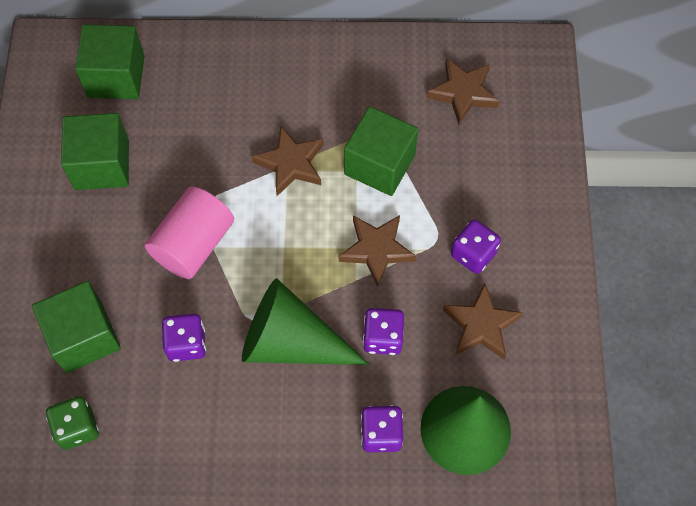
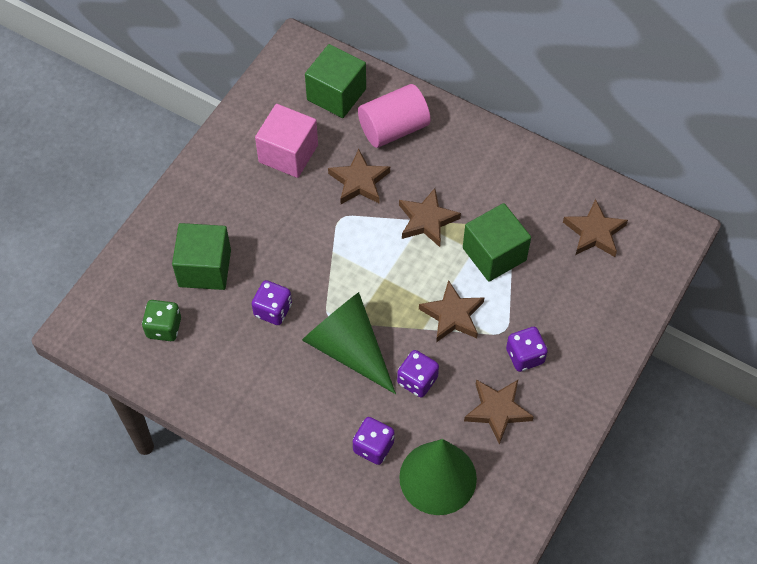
camera: 30 degrees right, 5 degrees down
green cube [61,113,129,190] -> pink cube [255,104,318,178]
pink cylinder [145,186,234,279] -> pink cylinder moved to [358,84,430,148]
none -> brown star [328,149,390,204]

